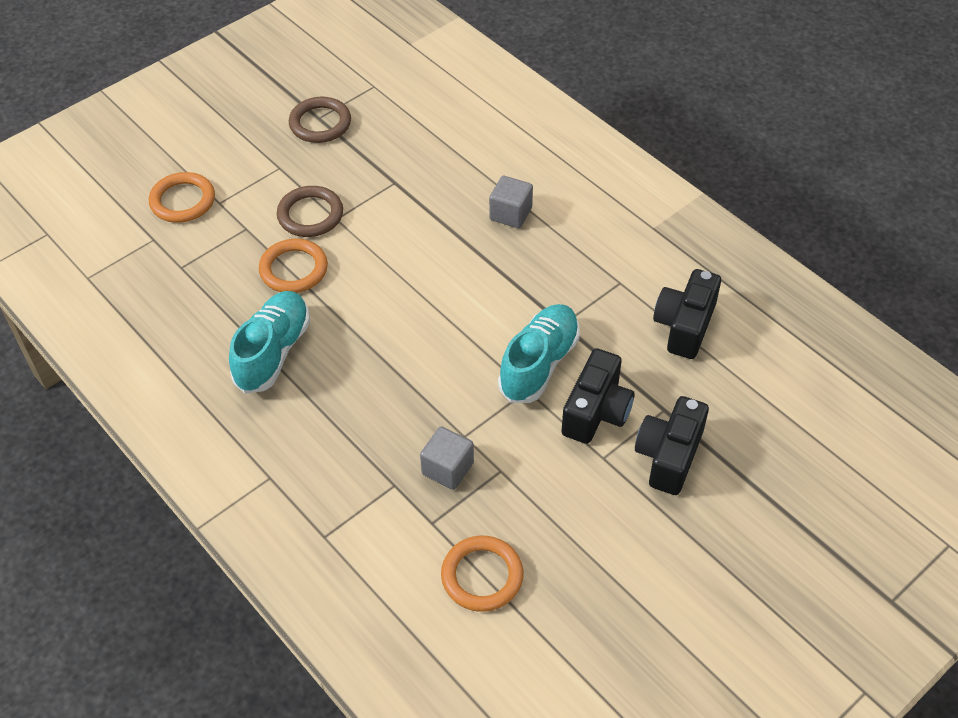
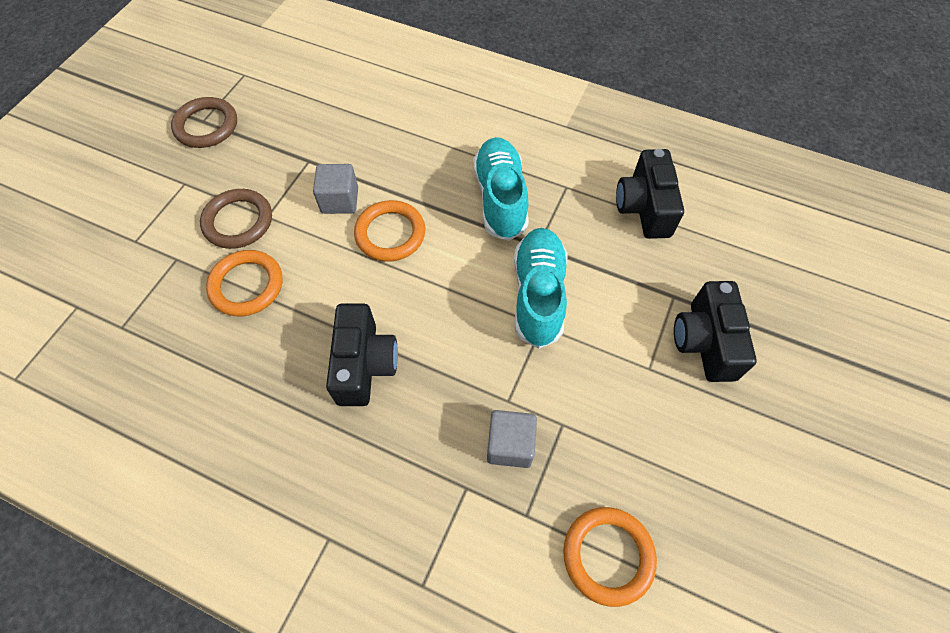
camera: 25 degrees left, 10 degrees up
orange ring [149,172,215,223] -> orange ring moved to [354,200,425,262]
turquoise shoe [229,291,310,394] -> turquoise shoe moved to [473,137,529,241]
grey cube [489,176,533,228] -> grey cube moved to [313,164,358,214]
black camera [561,348,635,444] -> black camera moved to [326,303,398,406]

